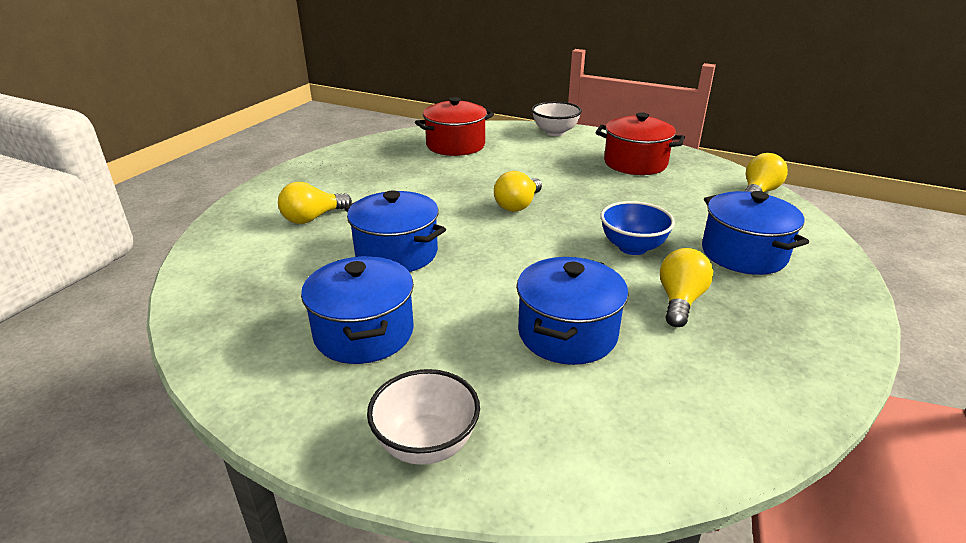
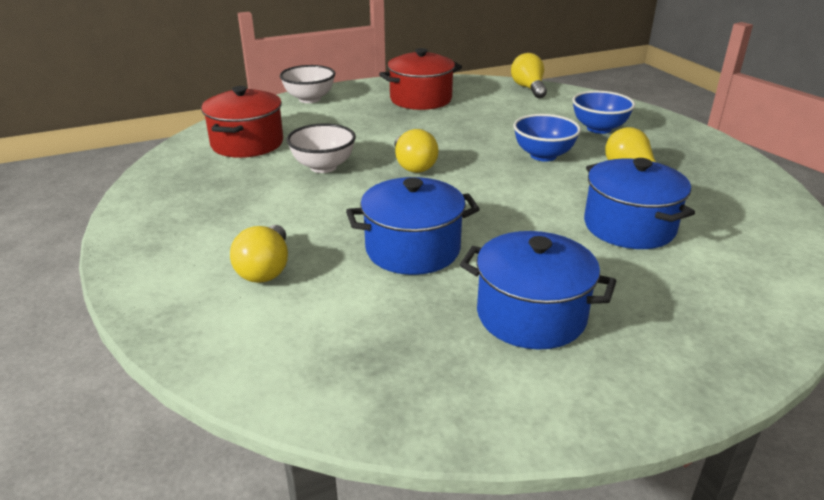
camera: 50 degrees left, 0 degrees up
white bowl [367,369,480,465] -> white bowl moved to [287,123,356,173]
blue pot [702,191,809,275] -> blue bowl [572,91,635,134]

